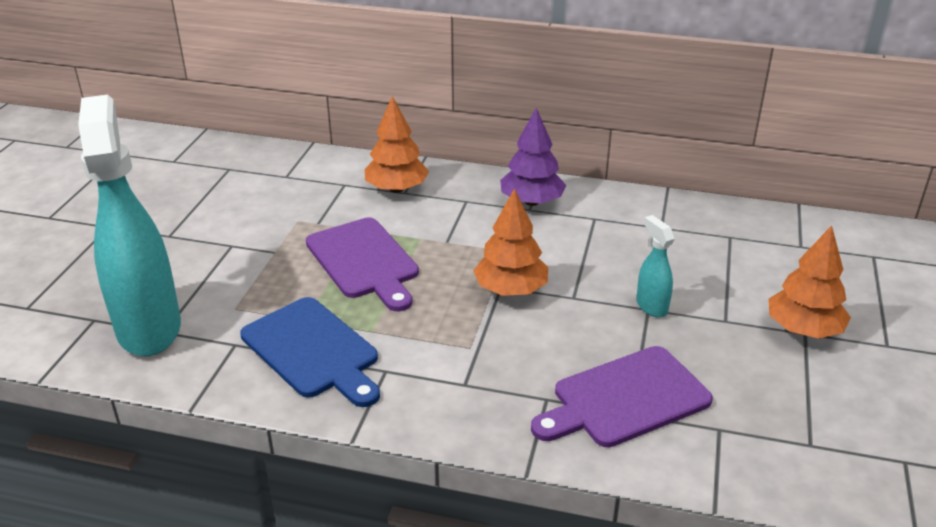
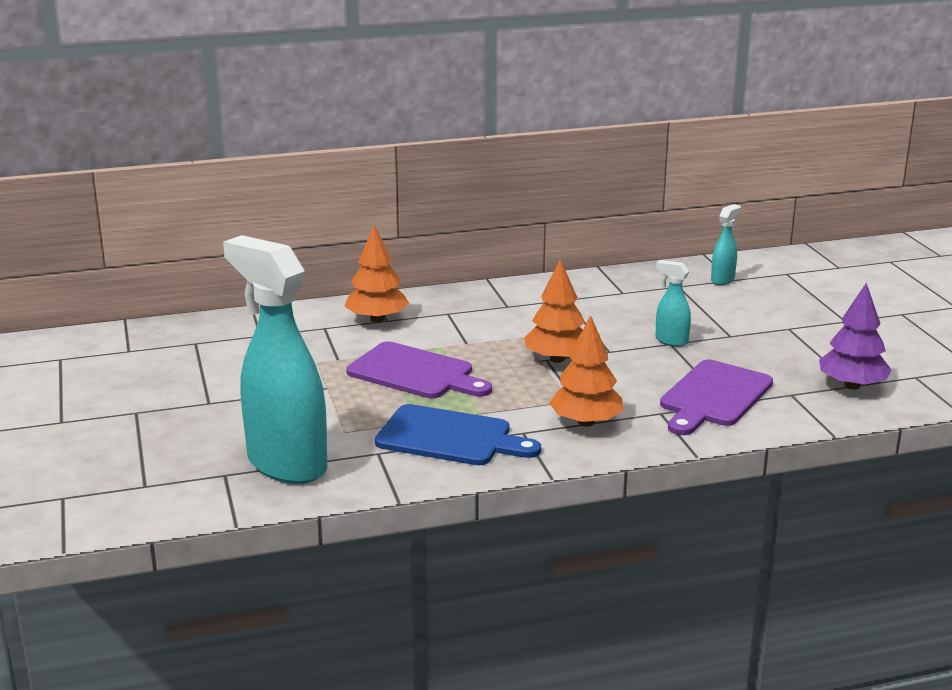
camera: 30 degrees left, 10 degrees down
purple tree [500,108,566,206] -> purple tree moved to [819,283,892,389]
orange tree [768,225,851,339] -> orange tree moved to [549,315,624,427]
none -> turquoise spray bottle [711,204,741,285]

